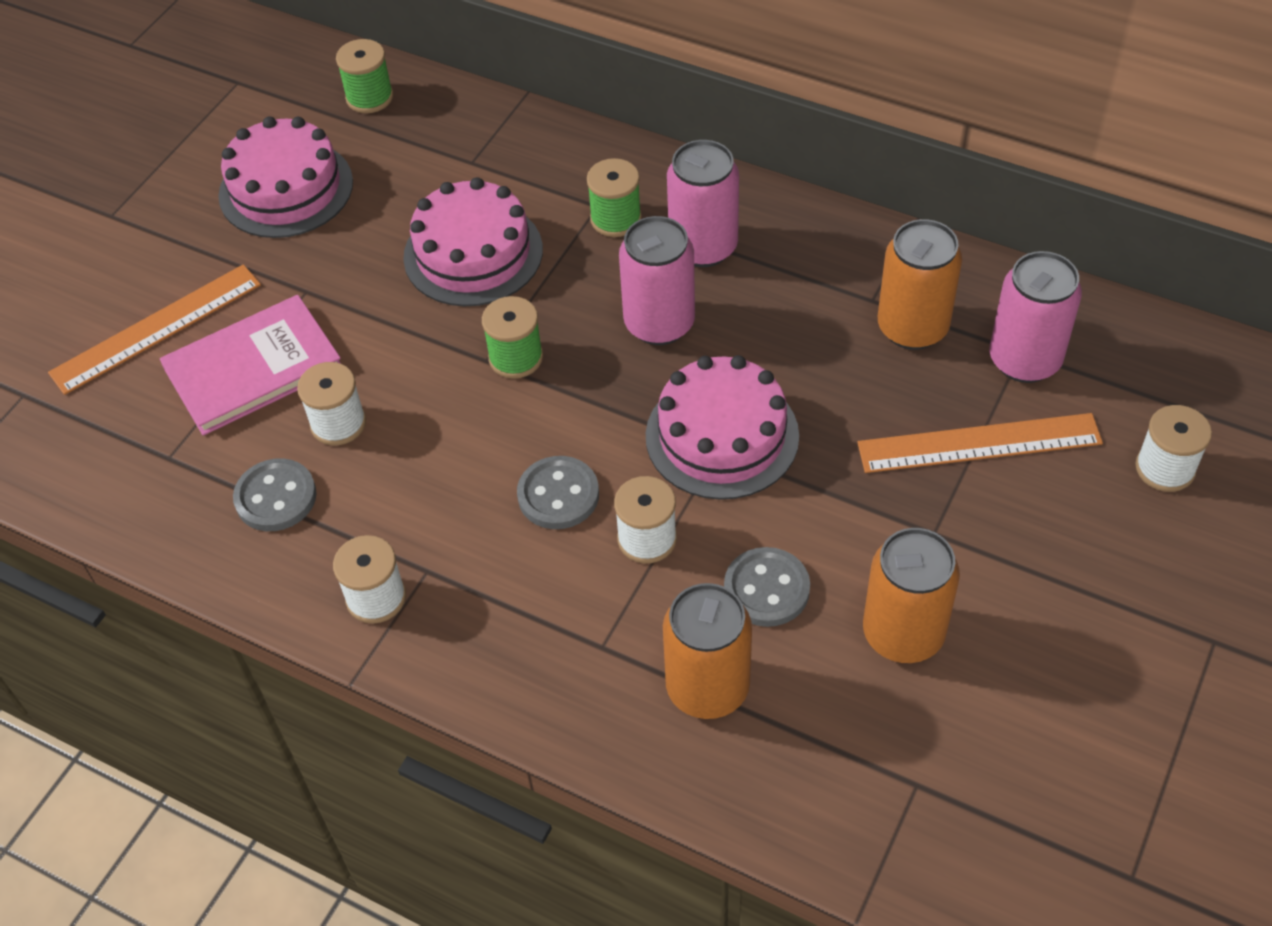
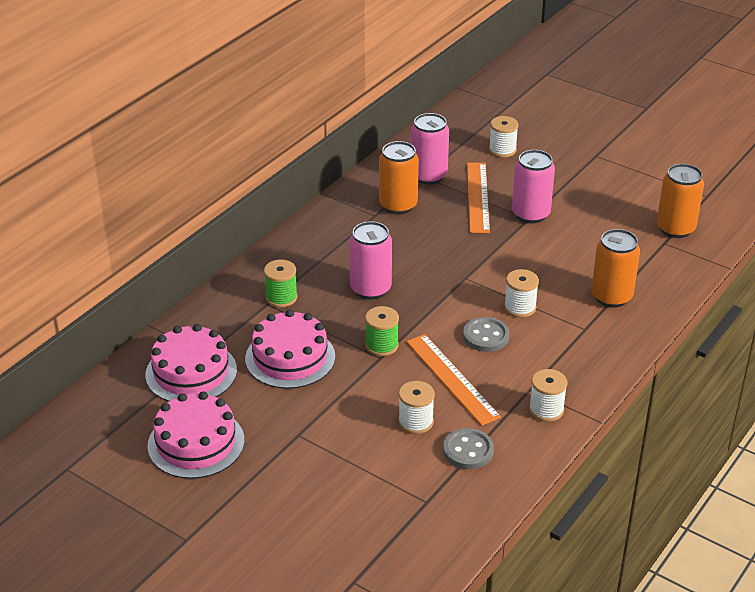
camera: 85 degrees left, 15 degrees down
orange ruler [48,264,261,395] -> orange ruler moved to [406,334,501,426]
pink book [160,295,341,436] -> none
green spool [336,39,393,113] -> none
pink cake [646,355,799,500] -> pink cake moved to [145,324,237,402]
pink can [667,140,739,267] -> pink can moved to [512,150,555,223]
grey button [724,547,810,627] -> none
orange can [863,528,960,663] -> orange can moved to [657,164,704,238]

